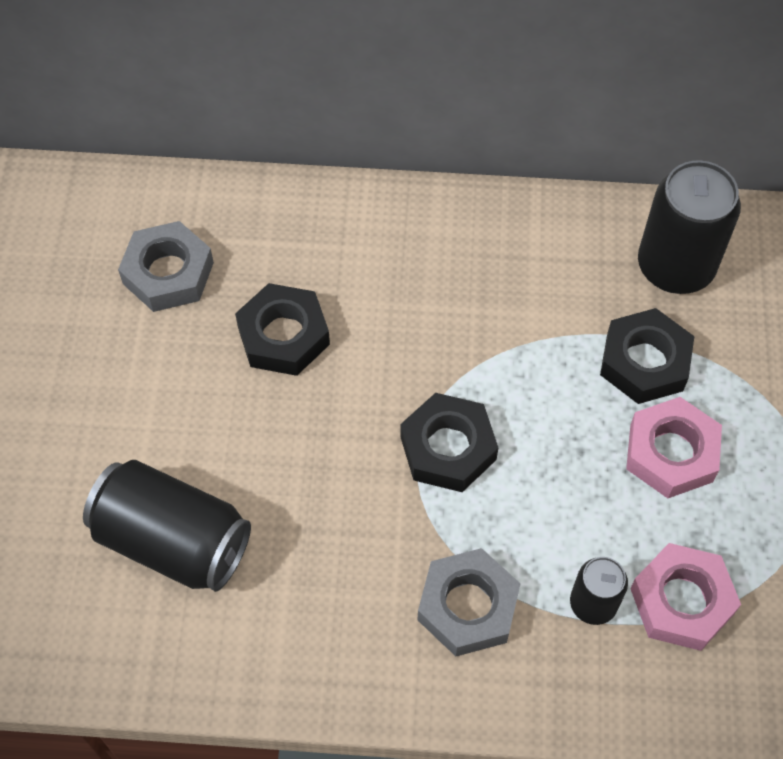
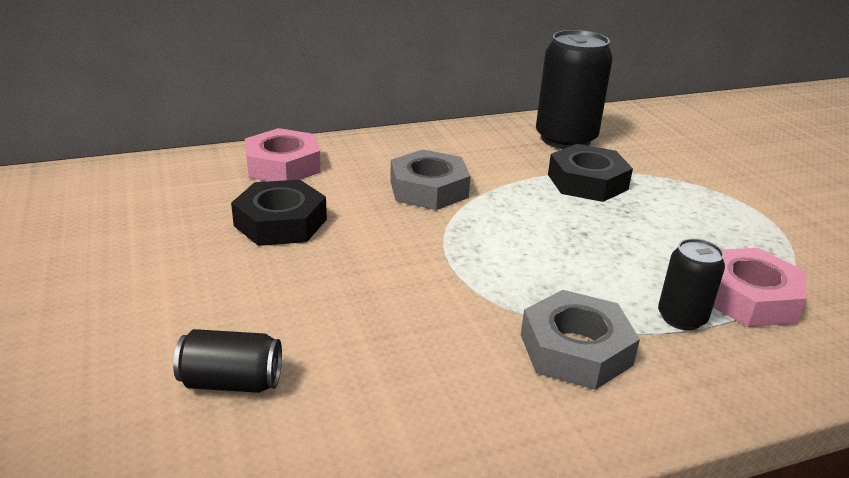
camera: 25 degrees left, 30 degrees down
black can [83,460,251,592] -> black can [173,329,282,393], size x0.54
grey nut [118,221,214,312] -> grey nut moved to [390,149,470,210]
black nut [400,393,498,492] -> none
pink nut [626,397,722,498] -> pink nut moved to [245,128,321,181]

